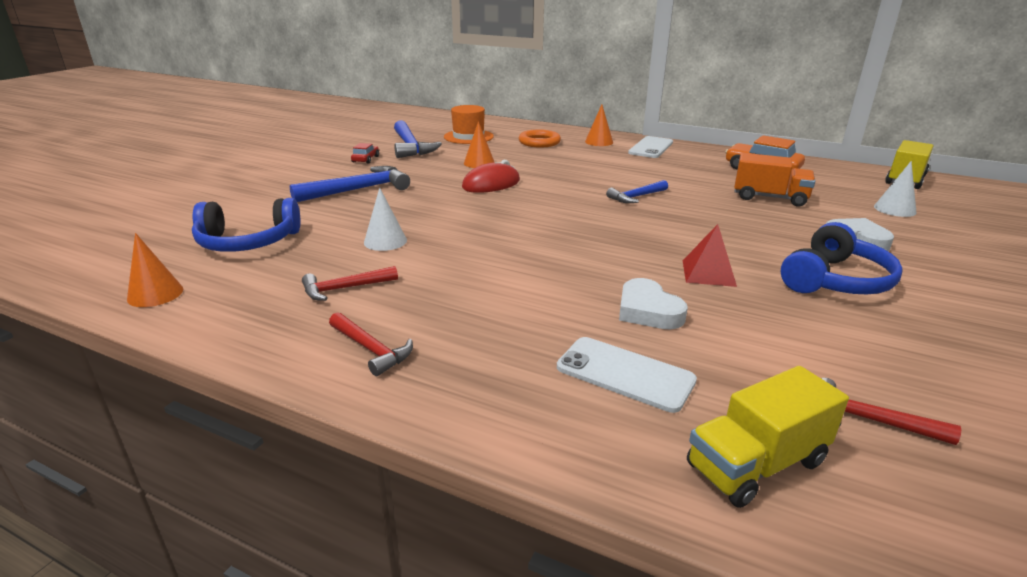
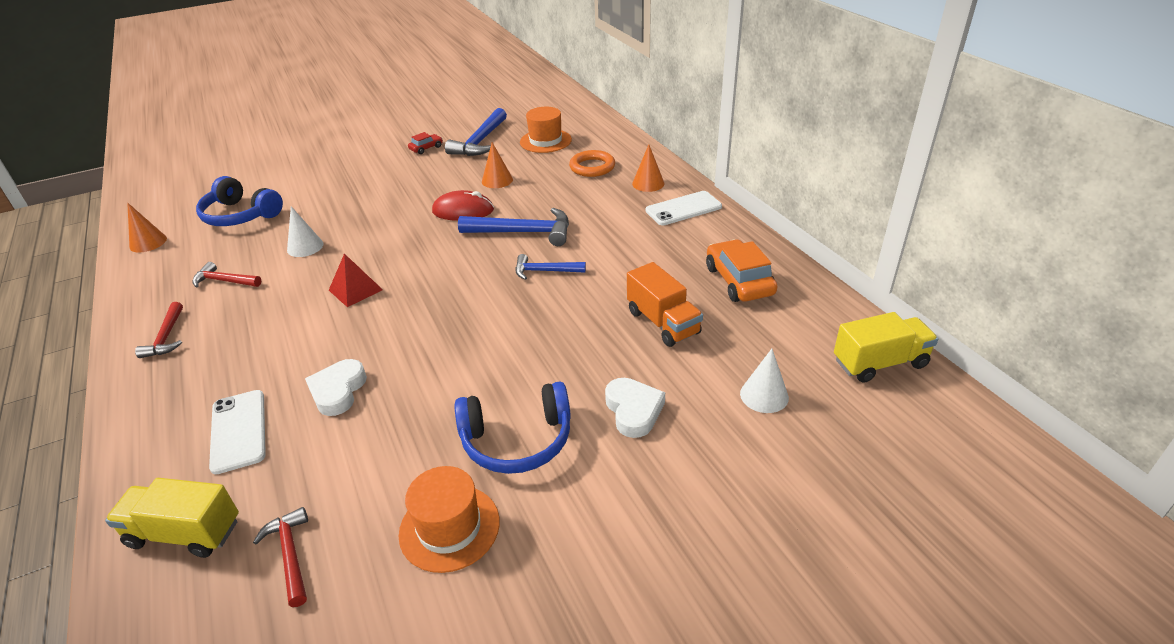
camera: 40 degrees right, 10 degrees up
blue hammer [289,166,410,202] -> blue hammer moved to [458,208,569,246]
red pyramid [683,224,737,287] -> red pyramid moved to [329,254,383,307]
none -> orange hat [399,466,500,573]

